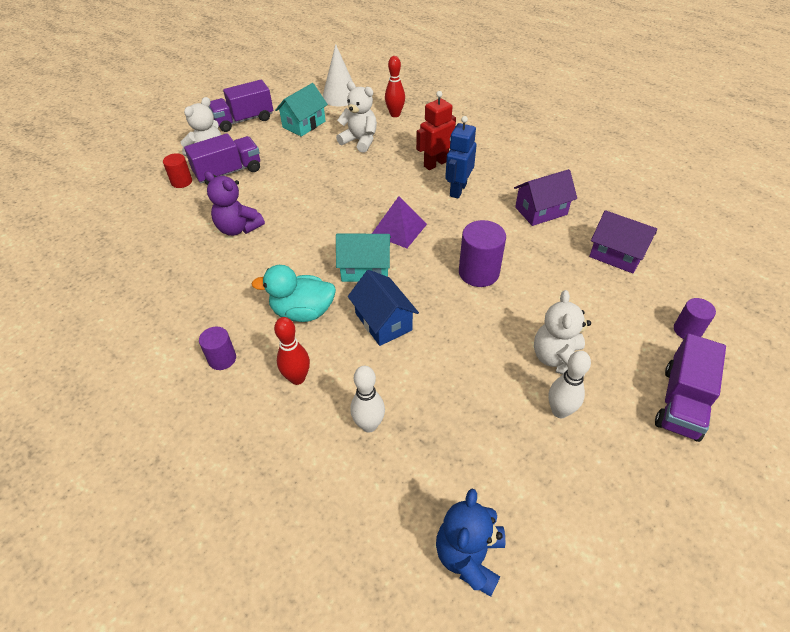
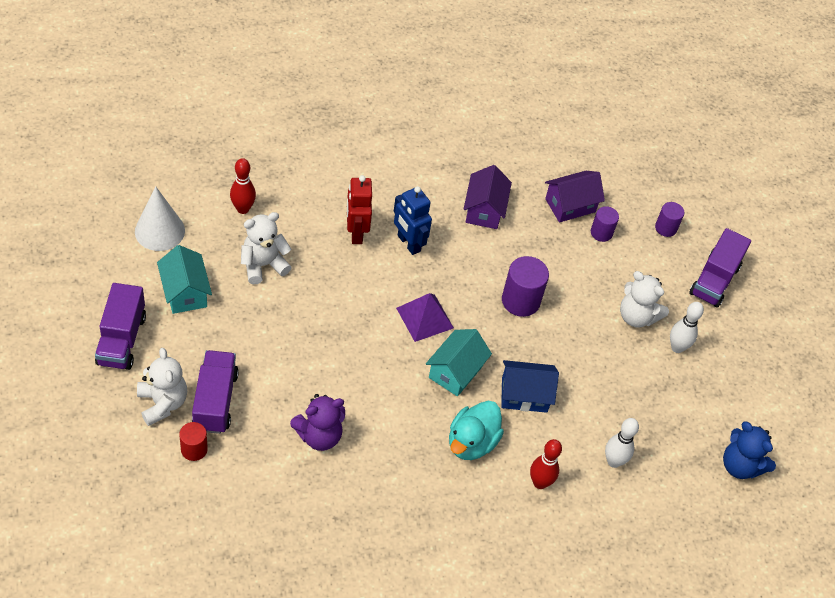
camera: 65 degrees left, 5 degrees up
purple cylinder [199,327,236,370] -> purple cylinder moved to [591,206,619,242]
purple truck [655,333,726,442] -> purple truck turned 60 degrees clockwise [689,228,751,308]

